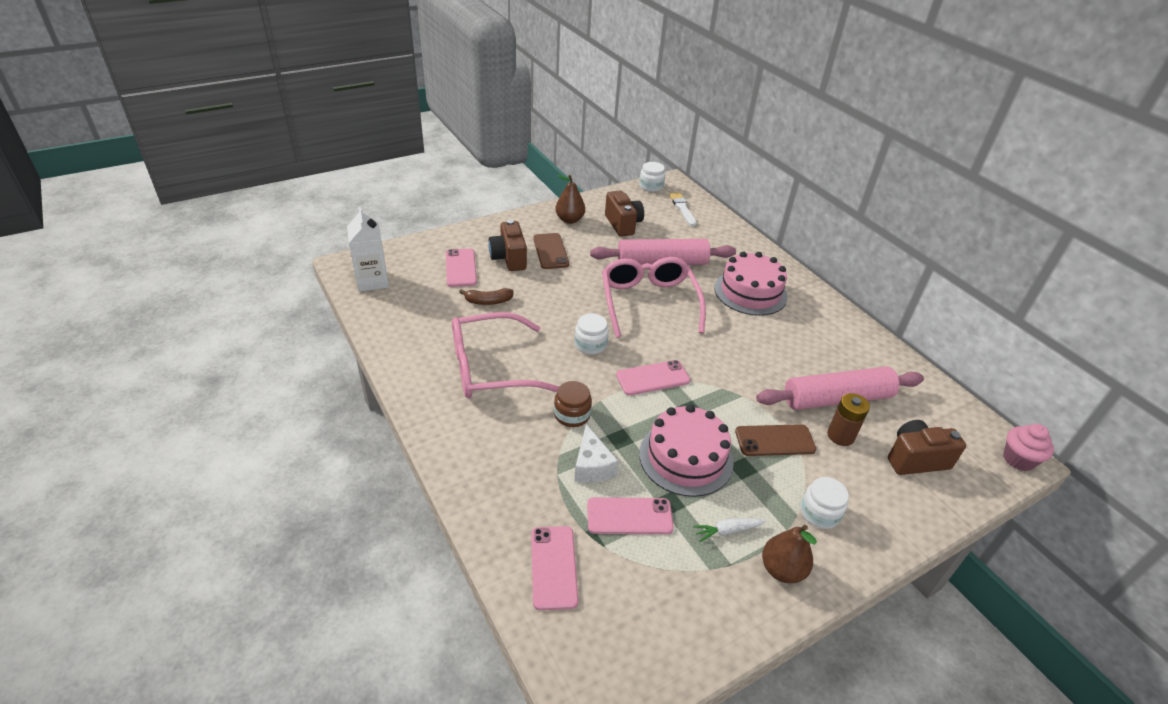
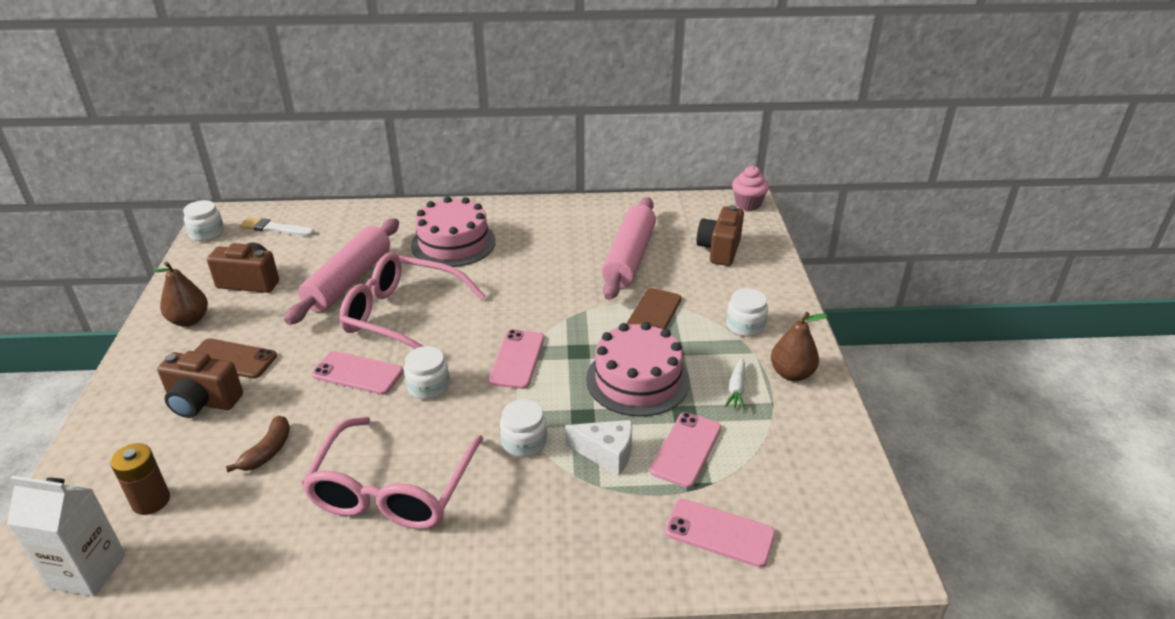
camera: 60 degrees left, 5 degrees down
pink phone [446,249,477,287] -> pink phone moved to [312,351,403,395]
brown jar [554,381,592,427] -> white jar [500,399,547,457]
brown battery [827,393,870,446] -> brown battery moved to [111,443,170,515]

